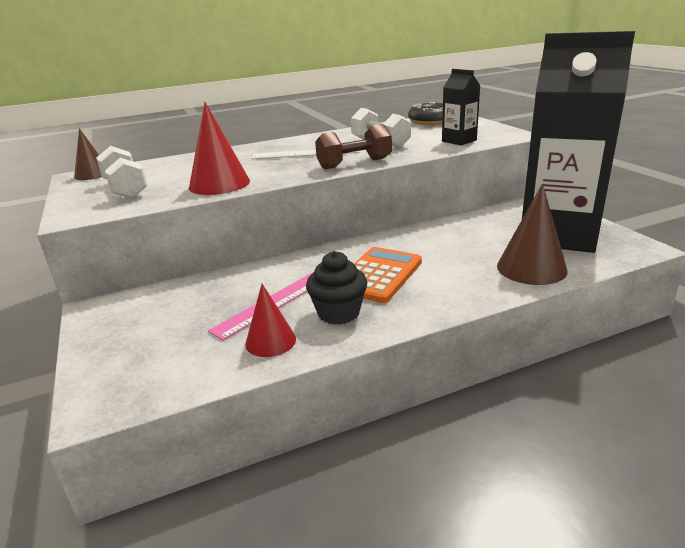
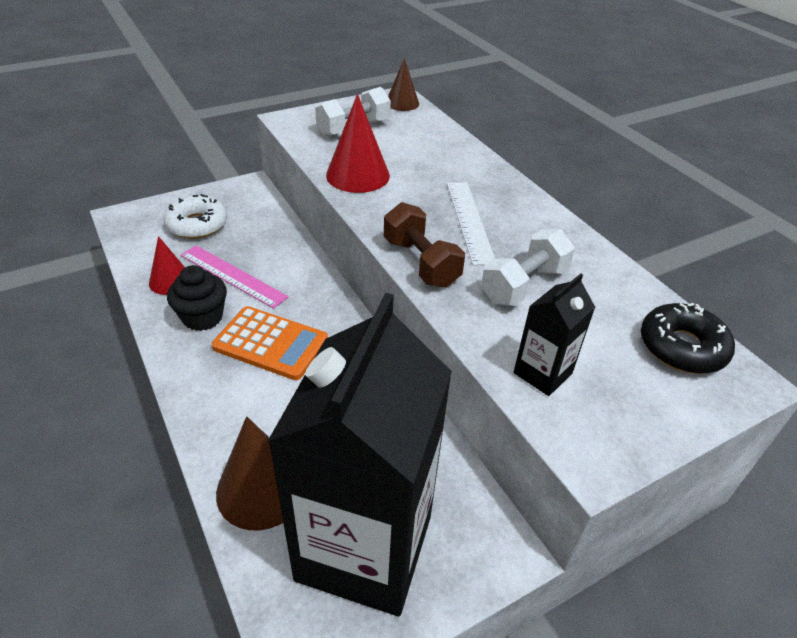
camera: 80 degrees right, 15 degrees up
none -> white donut [164,194,227,239]

